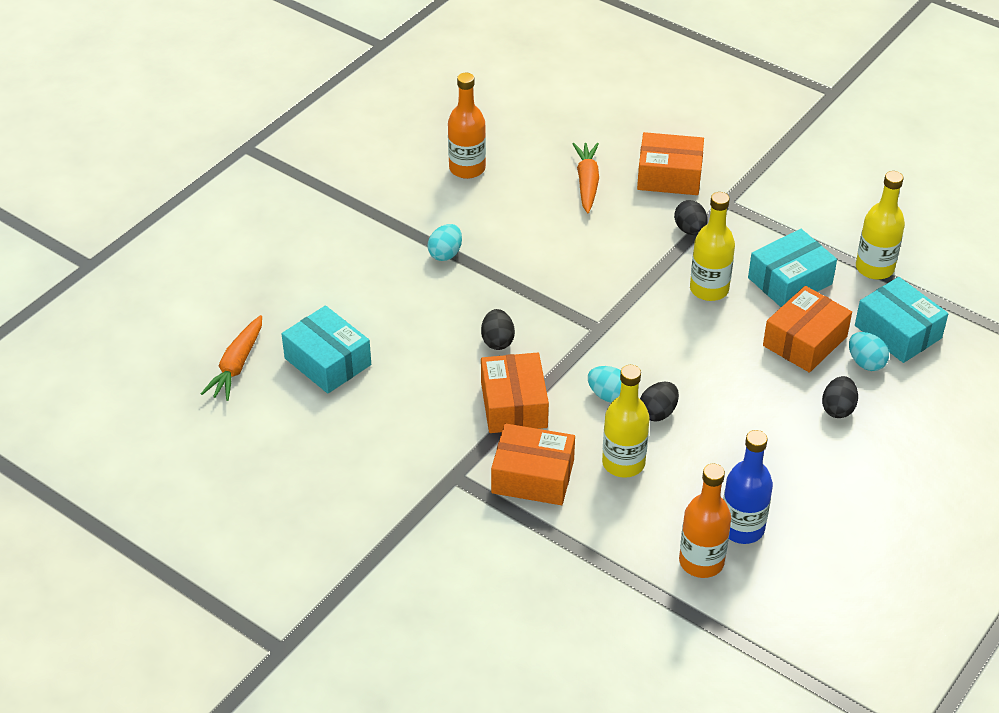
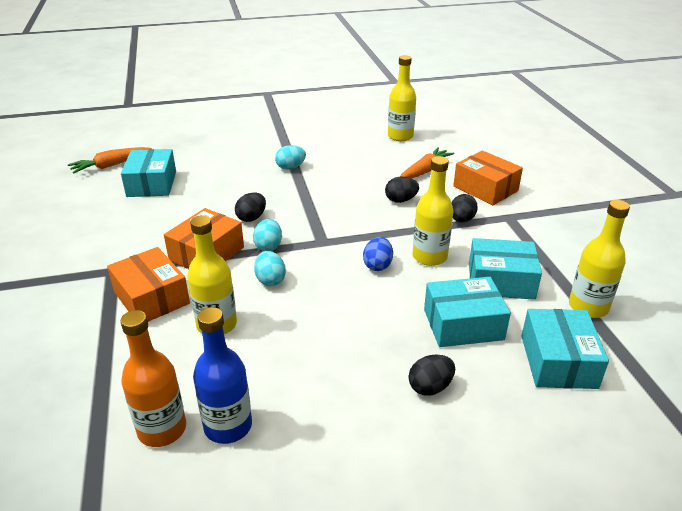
camera: 40 degrees right, 10 degrees down
orange bottle [448,73,486,179] -> none
black egg [640,382,679,421] -> black egg moved to [385,177,419,203]
orange box [763,286,852,373] -> turquoise box [424,277,511,347]
turquoise egg [849,332,889,371] -> turquoise egg moved to [253,219,282,251]
none -> blue egg [363,237,393,271]
none -> yellow bottle [388,55,416,141]

